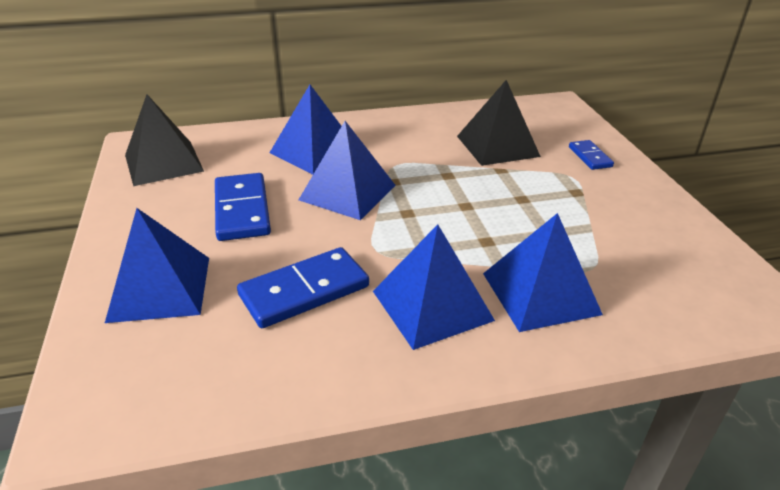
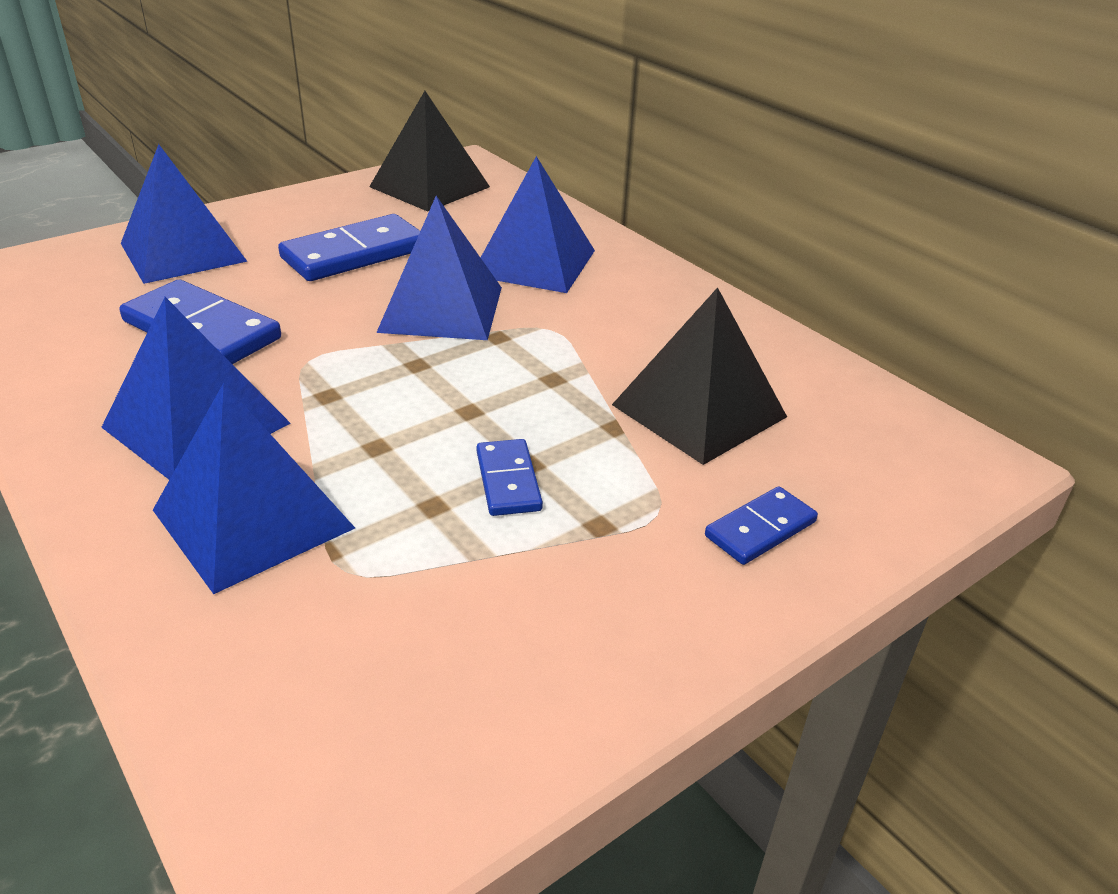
camera: 65 degrees right, 0 degrees up
none -> blue domino [477,439,543,516]

